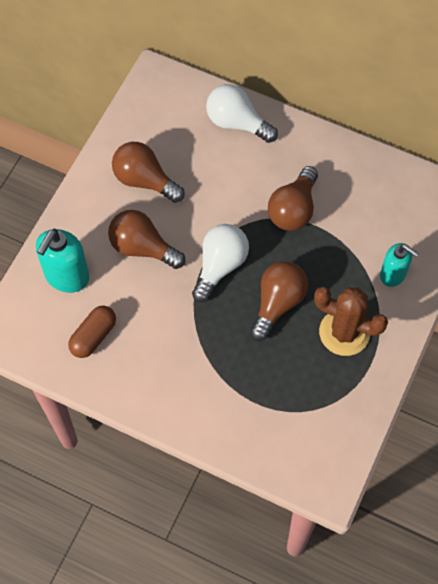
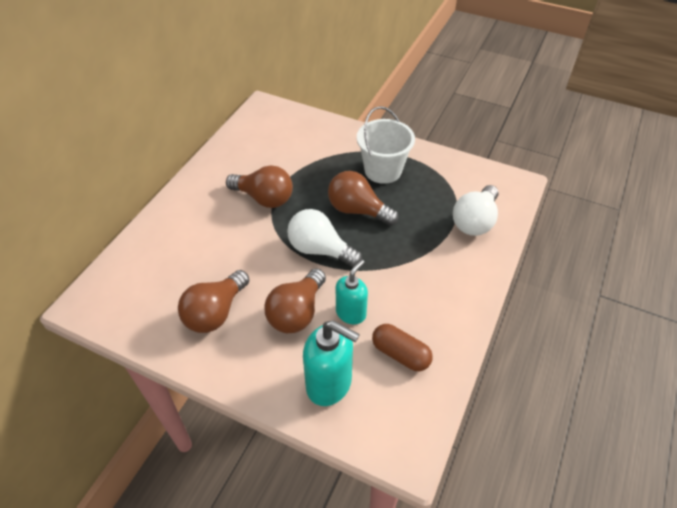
camera: 90 degrees left, 15 degrees down
white light bulb [206,84,278,143] -> white light bulb moved to [453,185,499,236]
brown cactus [314,287,388,356] -> white bucket [357,106,415,184]
turquoise soap dispenser [380,243,419,287] -> turquoise soap dispenser moved to [336,260,368,324]

